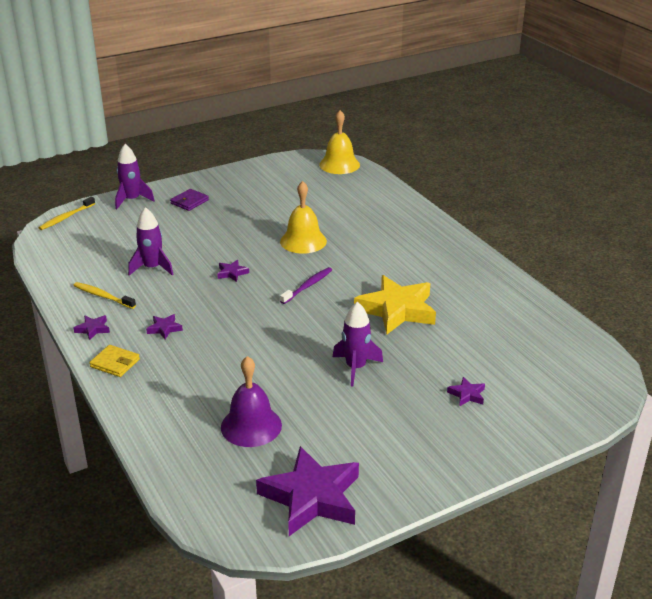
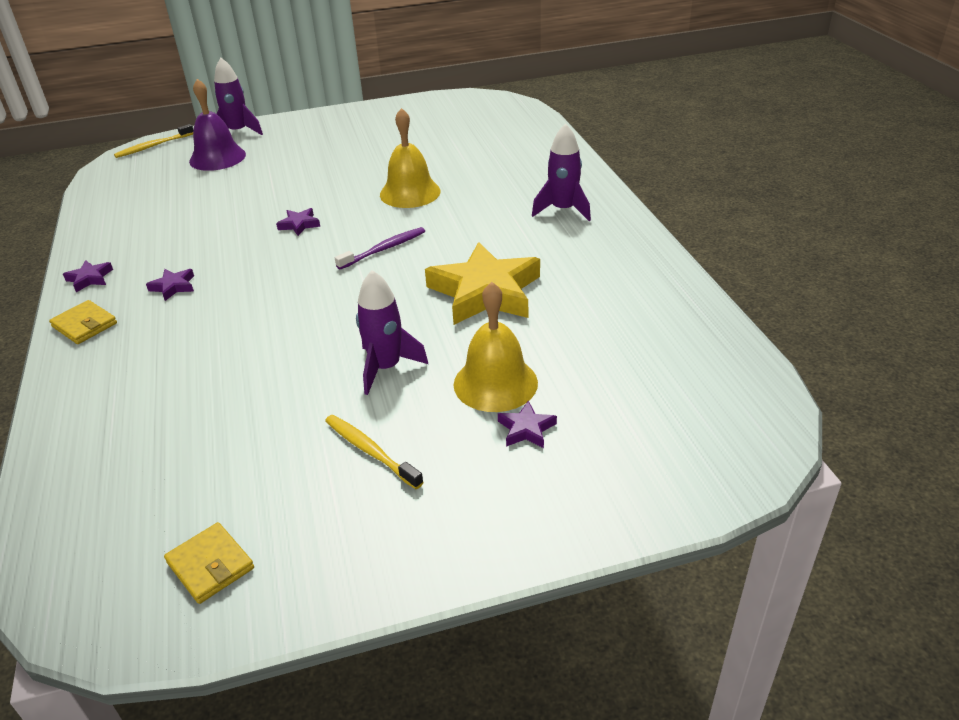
camera: 15 degrees right, 5 degrees up
yellow toothbrush [73,282,136,309] -> yellow toothbrush moved to [325,415,424,489]
purple rocket [128,207,174,275] -> purple rocket moved to [532,123,591,221]
purple wallet [170,189,209,211] -> none
purple bell [221,356,282,447] -> purple bell moved to [189,79,246,171]
purple star [256,446,359,536] -> yellow wallet [164,522,254,604]
yellow bell [319,110,360,174] -> yellow bell moved to [454,282,538,412]

